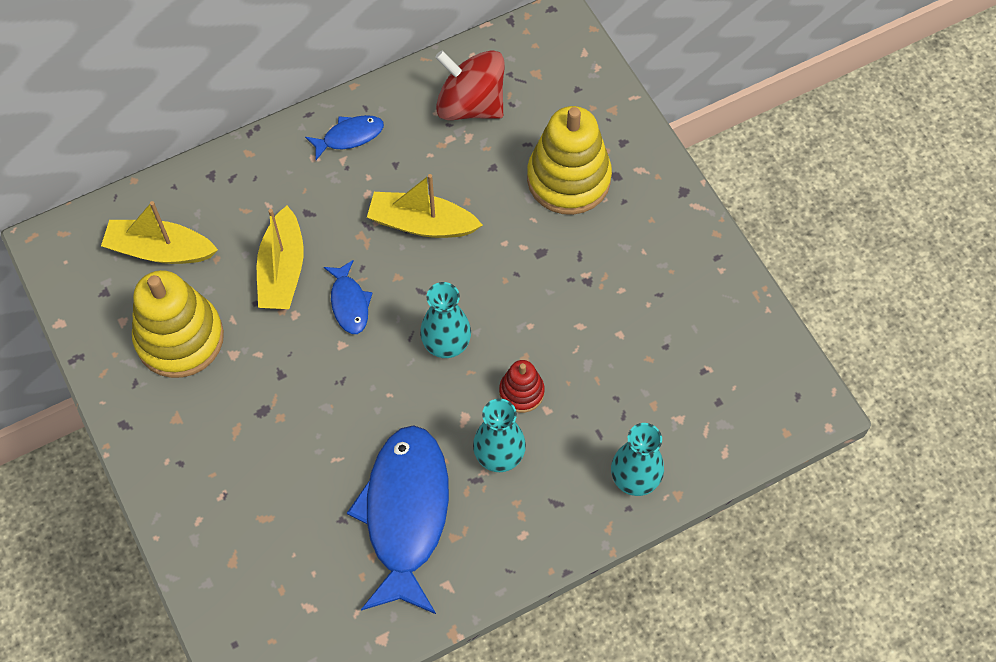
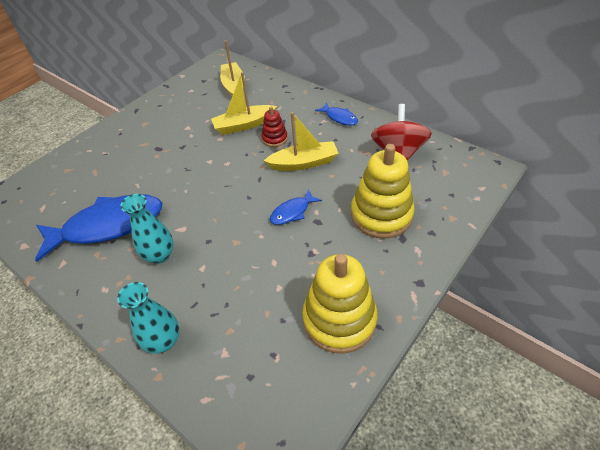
camera: 70 degrees right, 15 degrees down
yellow stacking toy [132,270,224,378] -> yellow stacking toy moved to [302,254,377,354]
blue fish [324,260,373,334] -> blue fish moved to [270,189,322,225]
yellow boat [367,174,483,238] -> yellow boat turned 90 degrees clockwise [264,112,339,171]
turquoise vase [420,282,471,358] -> none
red stacking toy [499,360,545,413] -> red stacking toy moved to [262,106,288,147]

